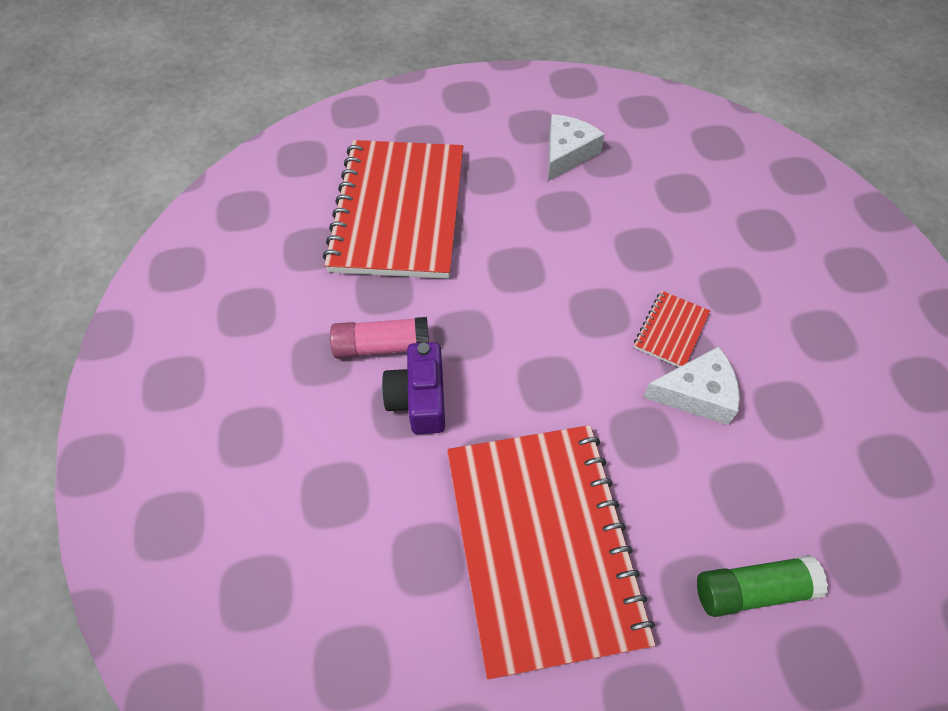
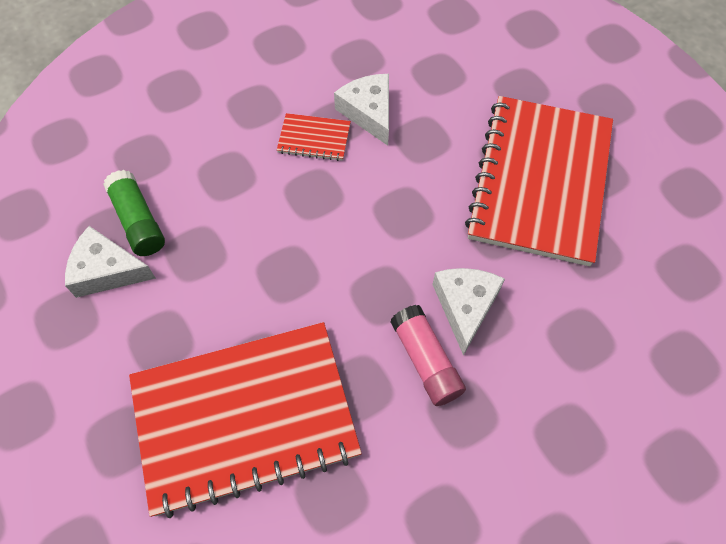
camera: 110 degrees left, 5 degrees up
purple camera [382,342,445,434] -> white cheese [432,268,505,356]
red notebook [447,425,656,679] -> red notebook turned 45 degrees counterclockwise [465,96,613,267]
green glue stick [697,555,828,617] -> green glue stick moved to [103,170,165,256]

